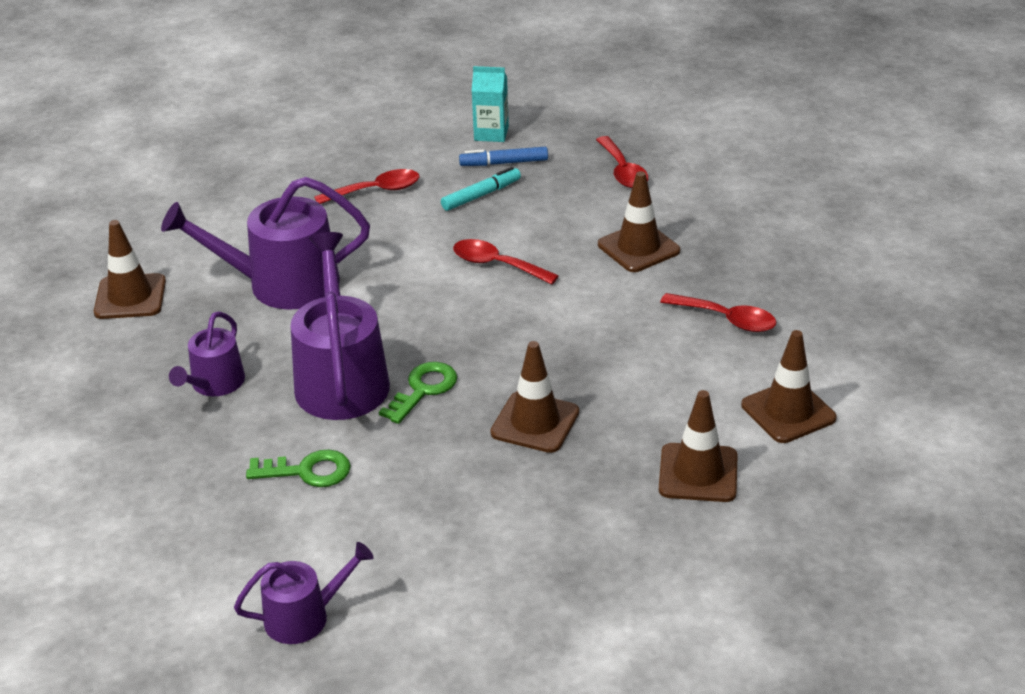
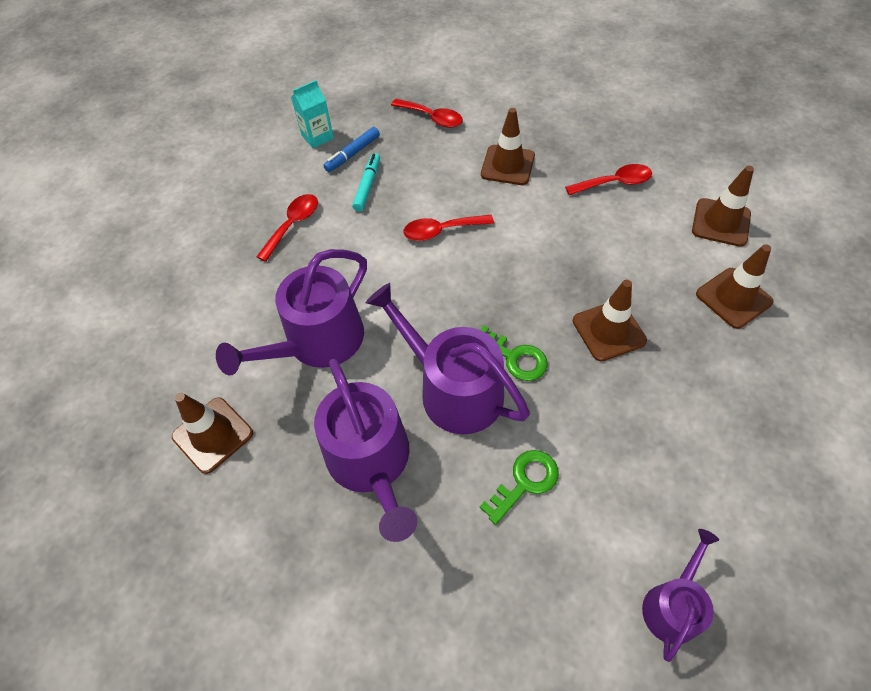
camera: 40 degrees left, 20 degrees up
purple watering can [169,311,245,396] -> purple watering can [314,359,417,542], size x1.78
green key [379,362,457,424] -> green key turned 135 degrees clockwise [480,325,548,381]

